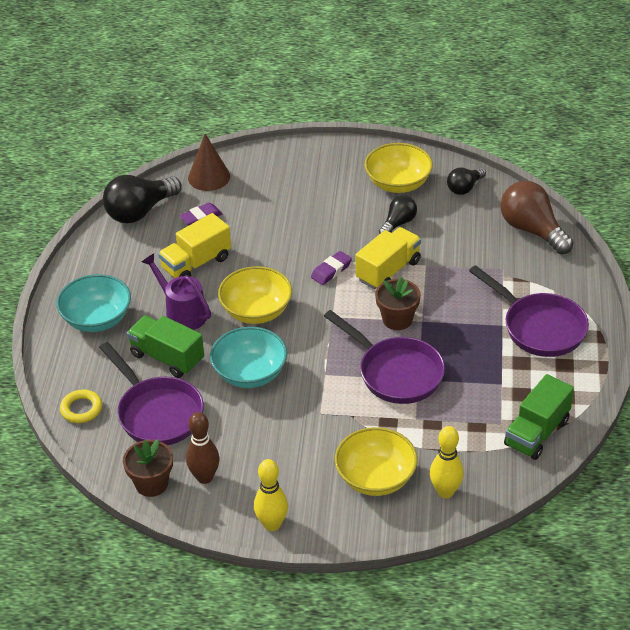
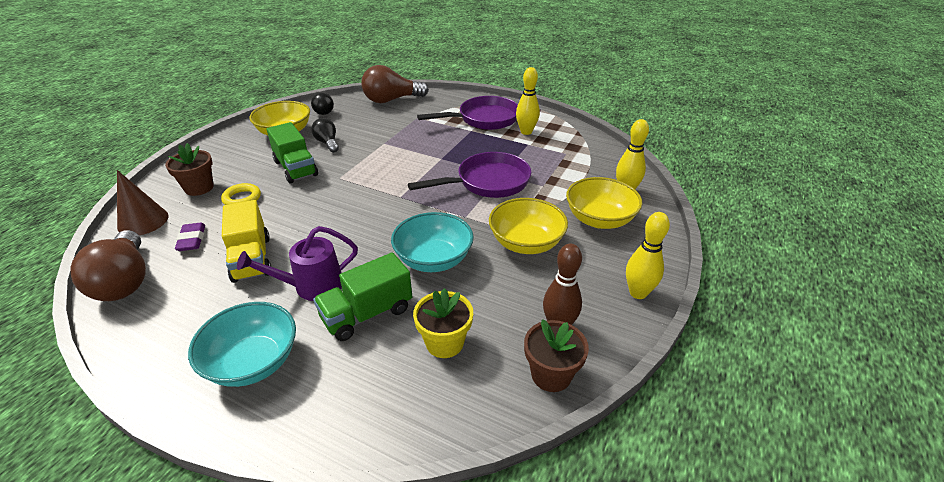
camera: 70 degrees left, 5 degrees down
yellow ring [60,390,102,423] -> yellow ring moved to [221,183,261,205]
purple pan [99,342,204,445] -> yellow flower pot [413,288,473,358]
black light bulb [103,175,182,223] -> brown light bulb [71,230,146,301]
yellow bowl [218,266,292,324] -> yellow bowl moved to [489,198,568,254]
purple eraser [311,251,352,285] -> none
yellow truck [356,227,421,290] -> none
brown flower pot [375,277,421,330] -> brown flower pot moved to [165,143,214,196]
green truck [504,374,574,460] -> green truck moved to [267,122,318,183]
none -> yellow bowling pin [516,67,540,135]

